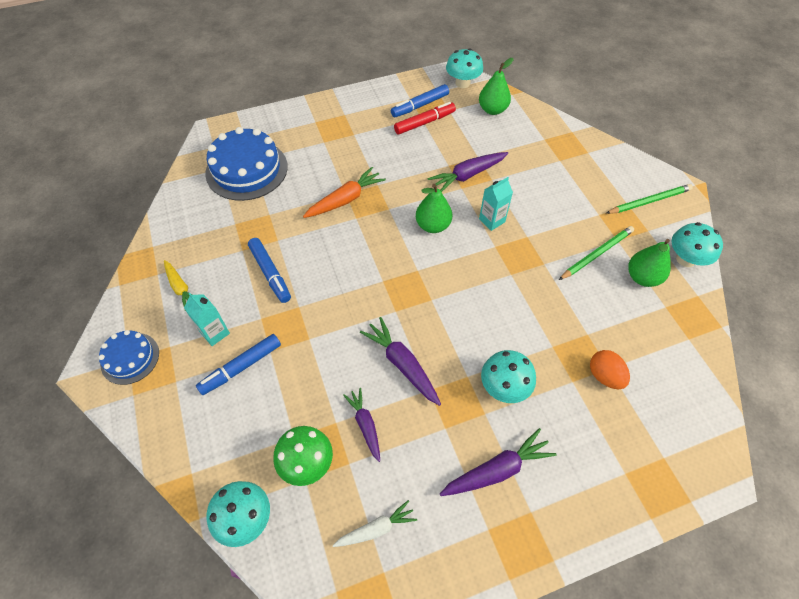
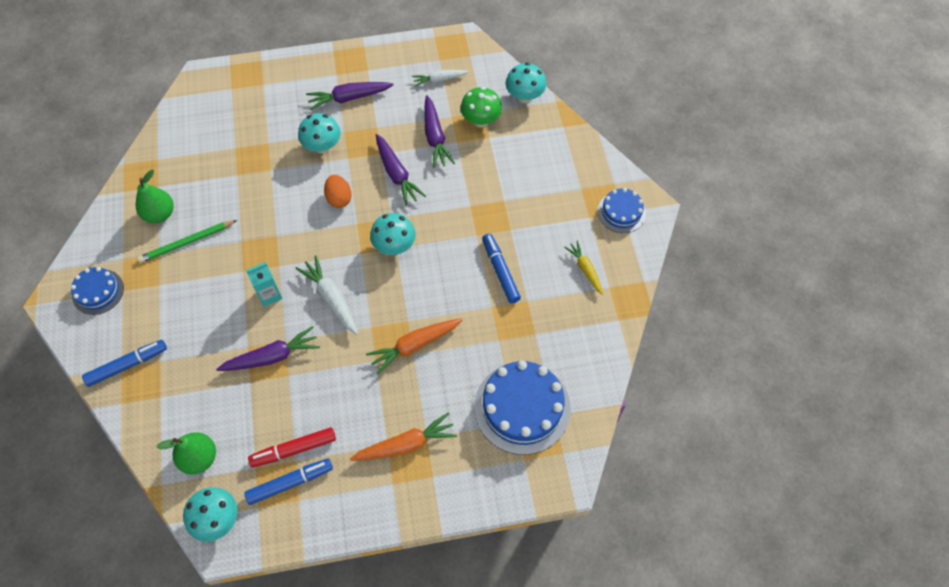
camera: 170 degrees left, 5 degrees up
turquoise carton [184,293,230,346] -> none
blue marker [196,334,281,395] -> blue marker moved to [82,340,167,387]
purple carrot [343,388,380,462] -> purple carrot [424,95,455,168], size x1.51
green pear [416,184,452,233] -> white carrot [295,256,358,335]
orange egg [590,350,630,389] -> orange egg moved to [324,175,352,208]
green pencil [606,184,693,214] -> blue cake [71,267,124,315]
turquoise mushroom [672,222,723,267] -> turquoise mushroom moved to [370,213,416,255]
none -> orange carrot [350,413,457,461]

